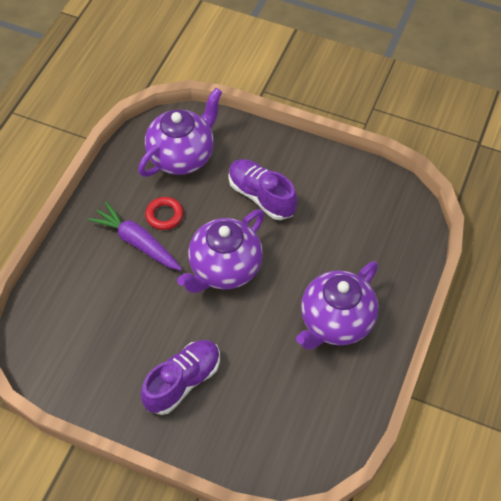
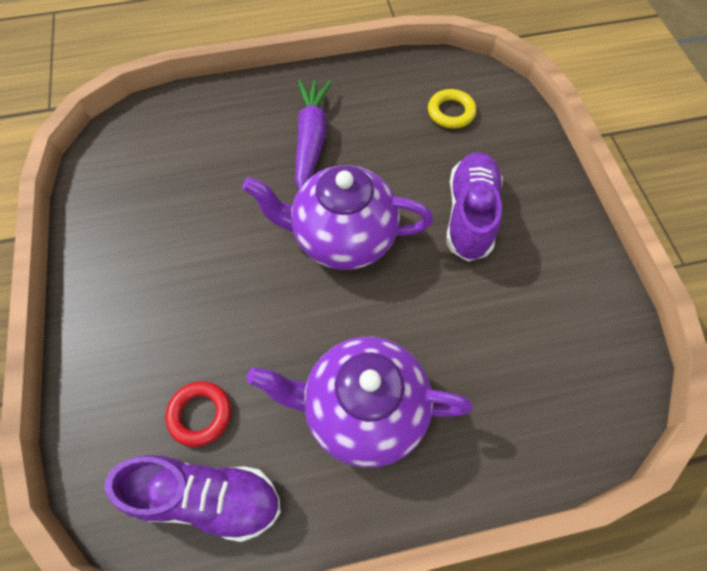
camera: 55 degrees right, 5 degrees up
purple teapot [138,88,222,177] -> yellow ring [428,89,476,129]
purple shoe [141,340,220,415] -> purple shoe moved to [104,455,281,542]
red ring [145,197,183,230] -> red ring moved to [165,381,231,447]

